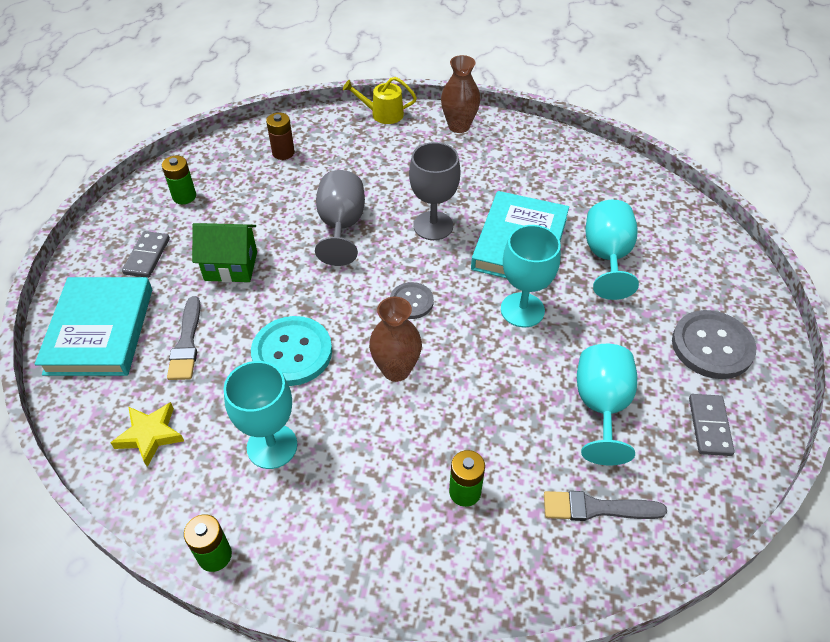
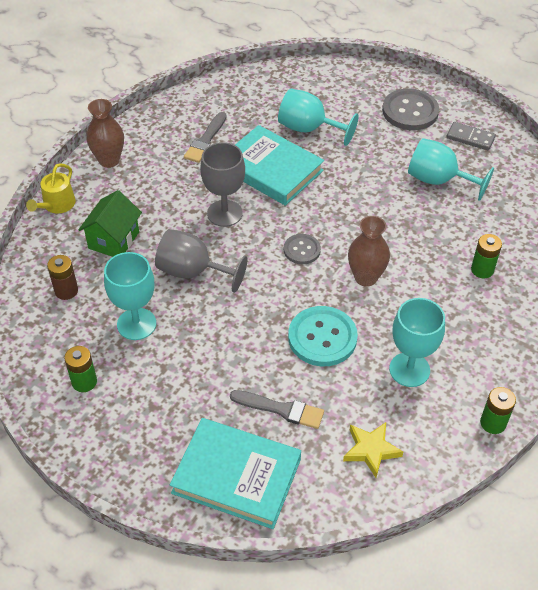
camera: 70 degrees left, 0 degrees up
grey domino [122,231,170,278] -> none
green house [192,223,257,283] -> green house moved to [78,190,142,257]
turquoise goblet [501,225,561,327] -> turquoise goblet moved to [104,252,156,340]
grey brush [544,491,667,521] -> grey brush moved to [184,112,226,163]

